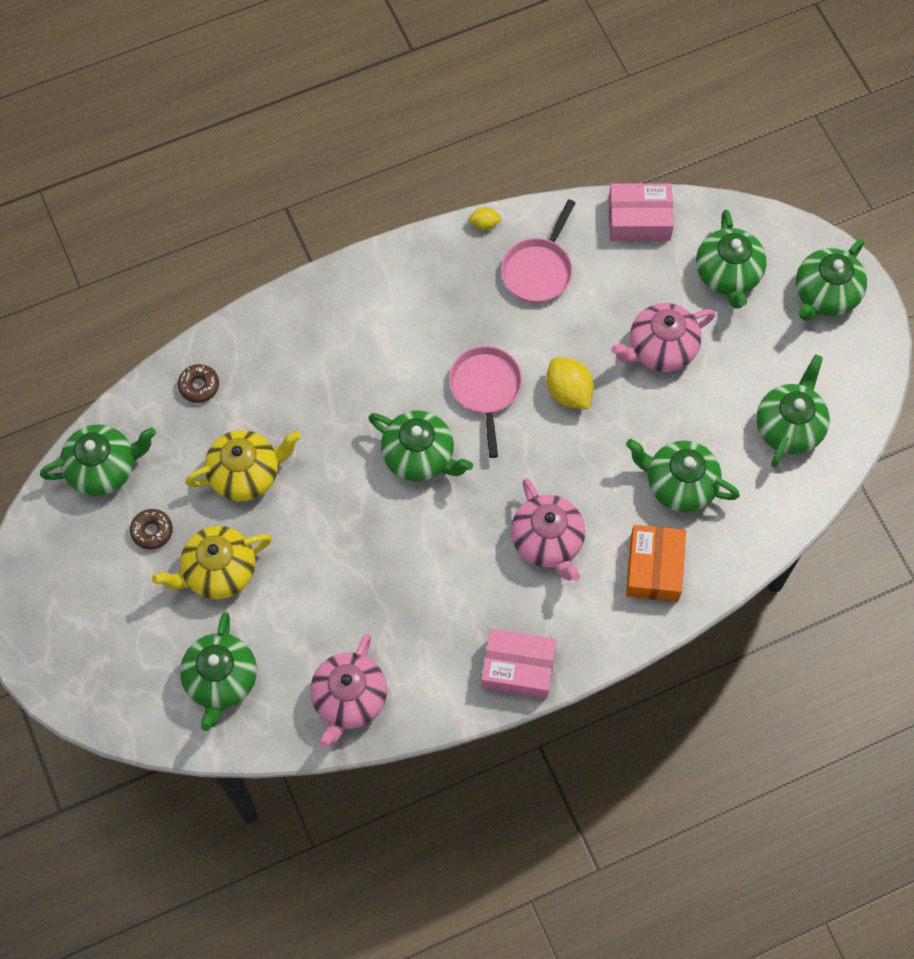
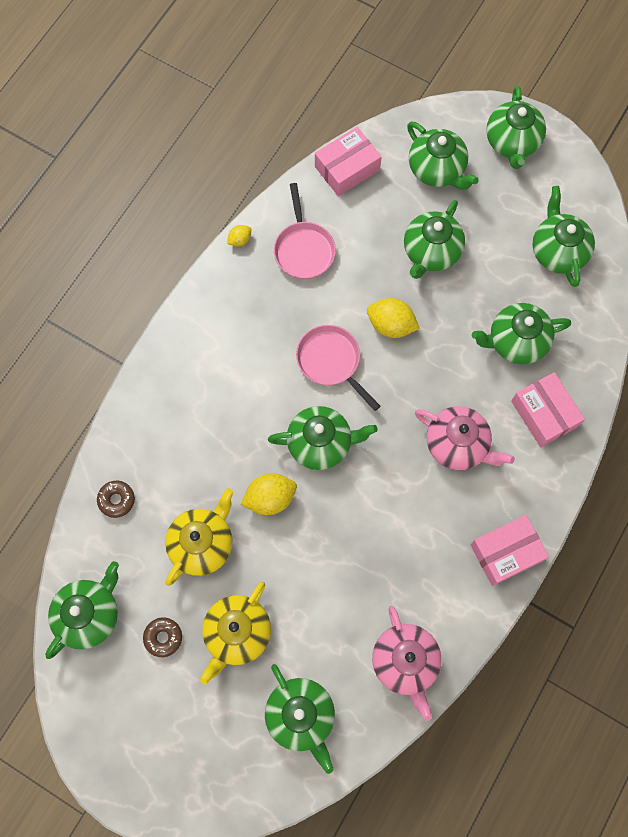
camera: 35 degrees left, 5 degrees up
pink teapot [611,303,715,372] -> green teapot [404,200,465,279]
orange box [626,525,686,602] -> pink box [511,372,585,447]
none -> yellow lemon [241,474,297,515]

